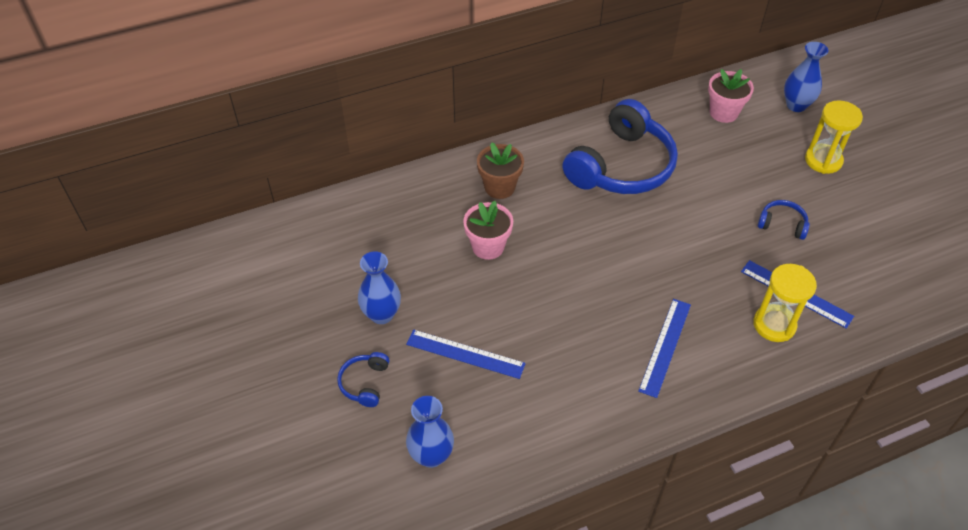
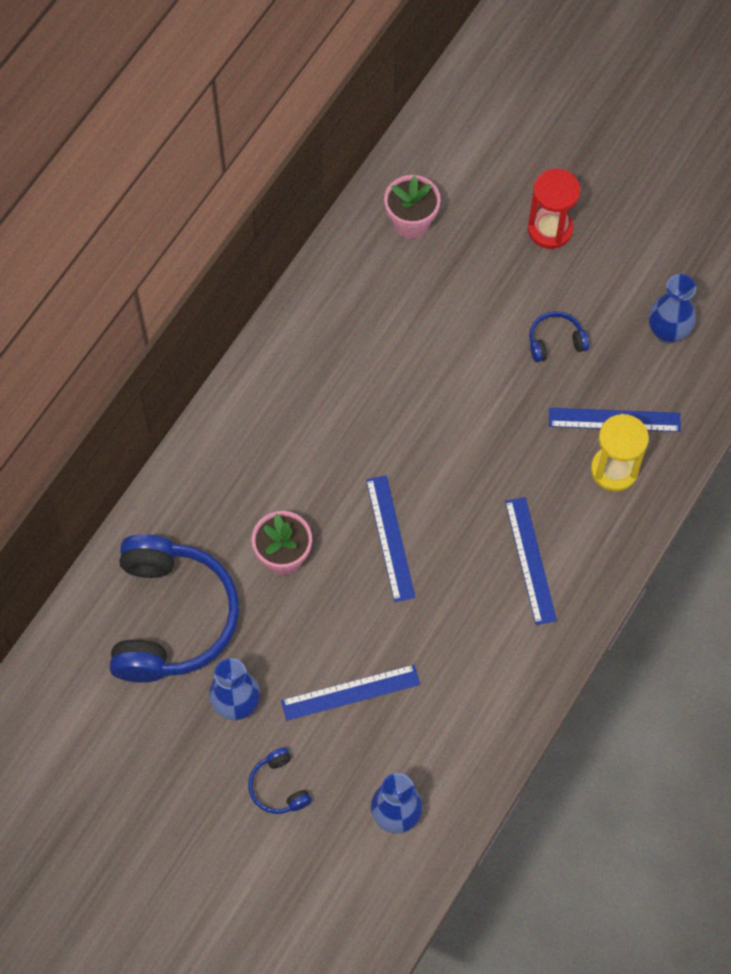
camera: 35 degrees left, 15 degrees up
brown flower pot [477,142,524,199] -> none
blue headphones [562,99,678,194] -> blue headphones moved to [110,534,239,683]
blue vase [784,42,828,112] -> blue vase moved to [649,274,696,344]
yellow hourglass [805,100,863,174] -> red hourglass [528,169,580,249]
none -> blue ruler [366,475,415,602]

